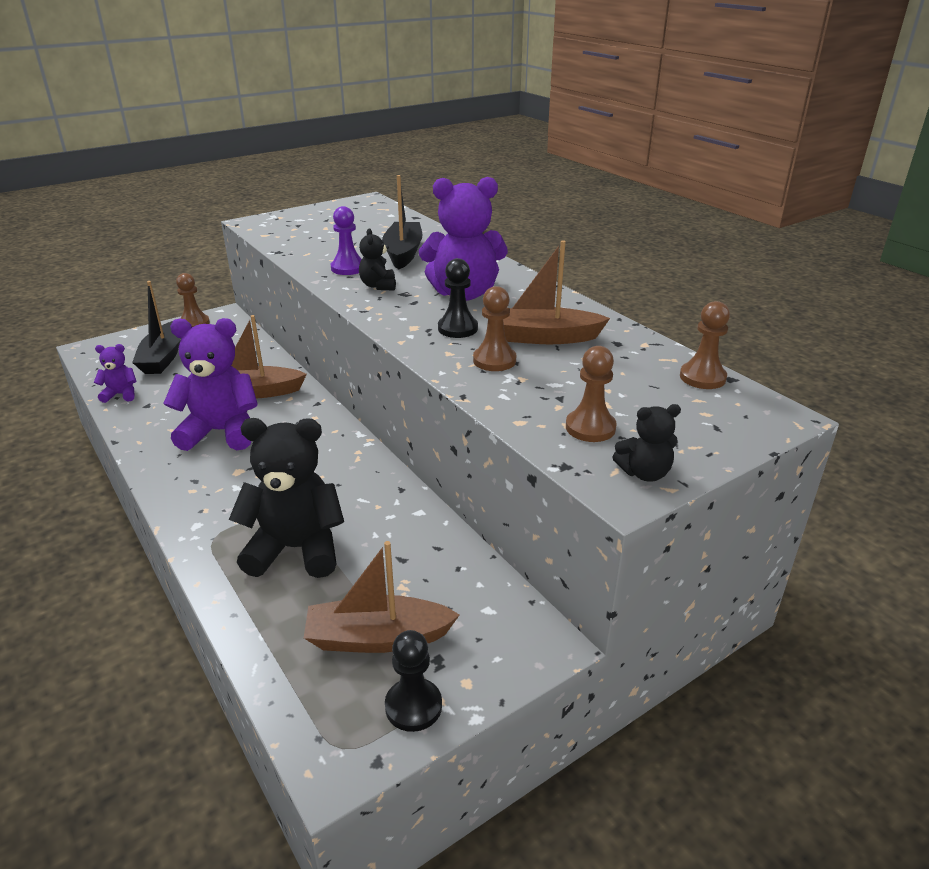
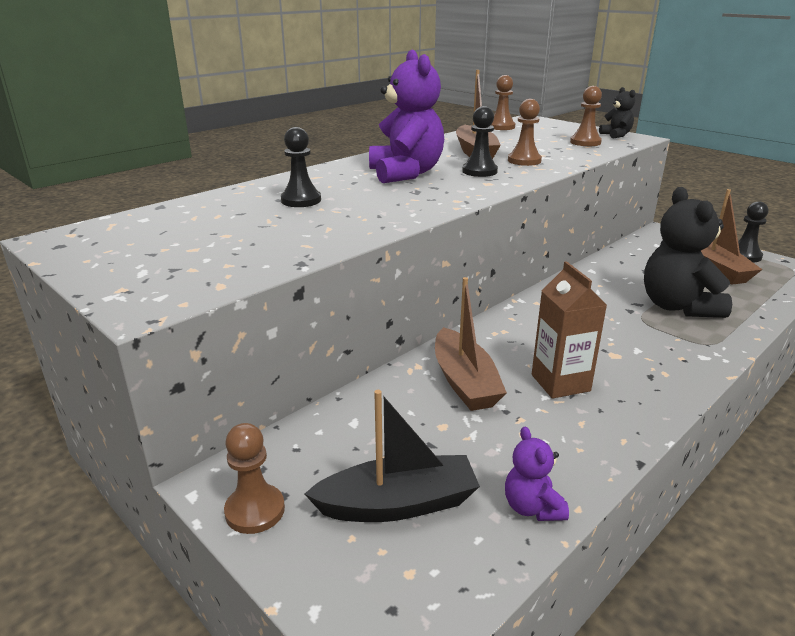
camera: 100 degrees left, 5 degrees down
purple teddy bear [163,318,258,451] -> brown carton [532,261,607,399]
purple pawn [331,206,362,275] -> none
black teddy bear [359,228,396,291] -> none
black boat [382,175,423,269] -> black pawn [281,127,321,207]

